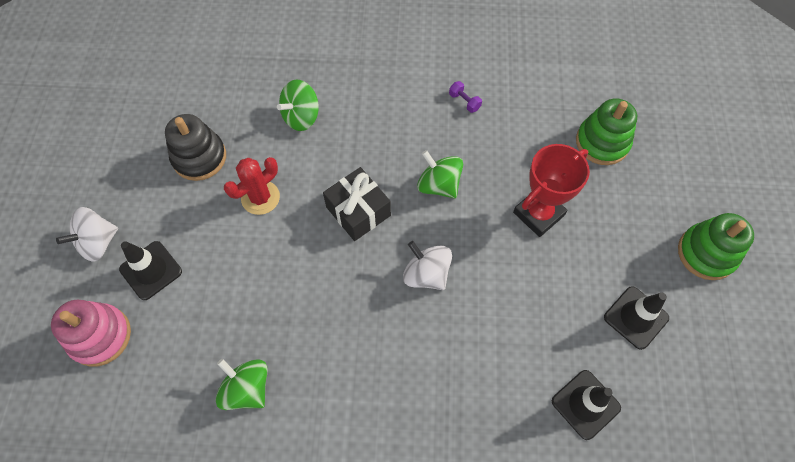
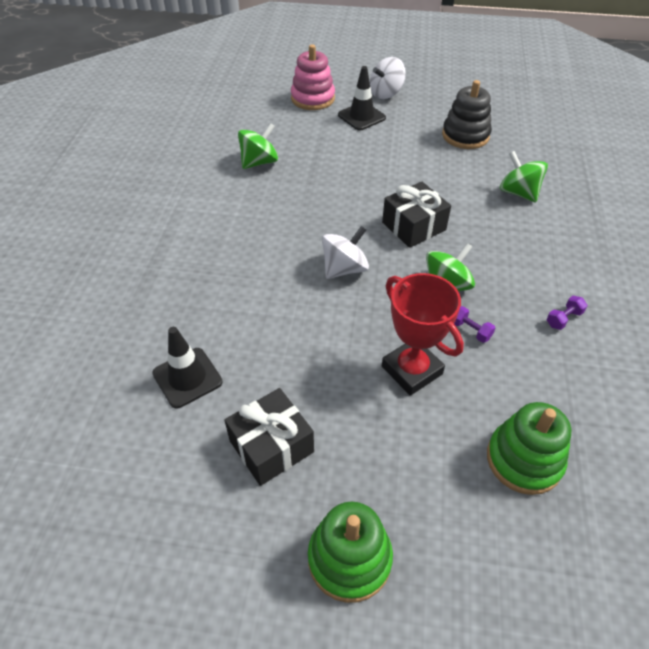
camera: 95 degrees right, 15 degrees down
white spinning top [56,207,118,262] -> white spinning top turned 90 degrees counterclockwise [370,57,406,99]
red cactus [224,157,280,215] -> none
black traffic cone [604,286,669,350] -> black gift [225,388,314,486]
none -> purple dumbbell [454,306,495,343]

